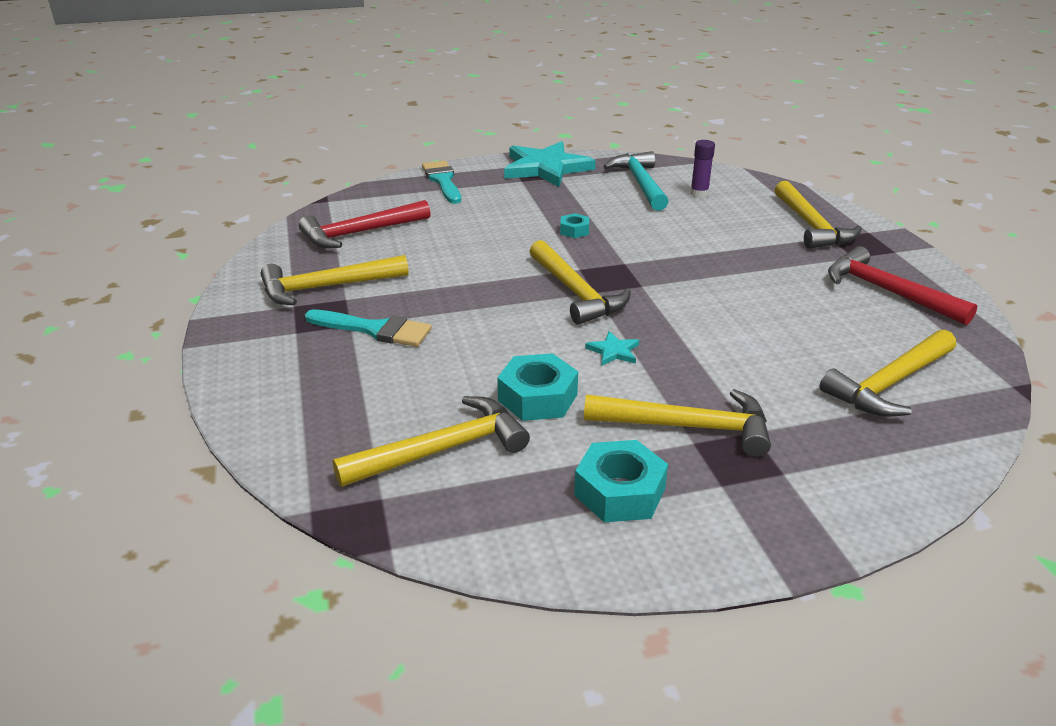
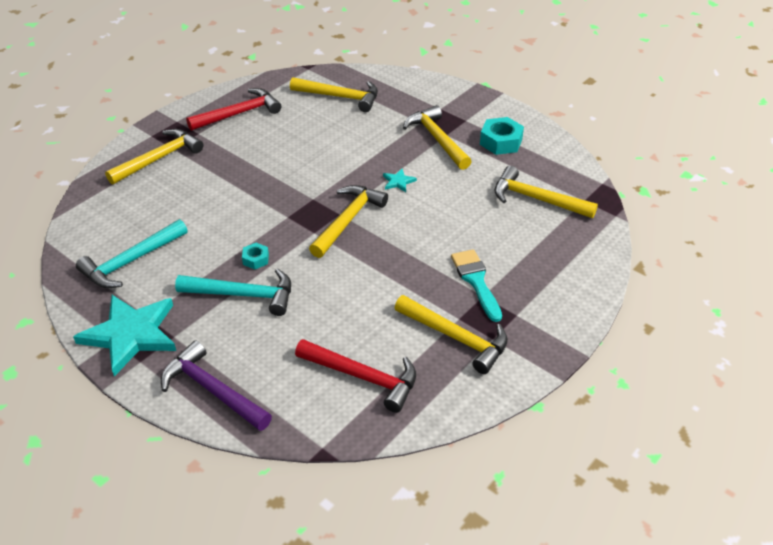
camera: 125 degrees left, 10 degrees up
turquoise brush [422,161,461,204] -> purple hammer [161,340,272,431]
turquoise nut [497,353,578,421] -> none
purple glue stick [690,140,715,198] -> none
red hammer [828,246,977,325] -> red hammer turned 135 degrees counterclockwise [186,88,281,131]
none -> turquoise hammer [175,268,291,316]

